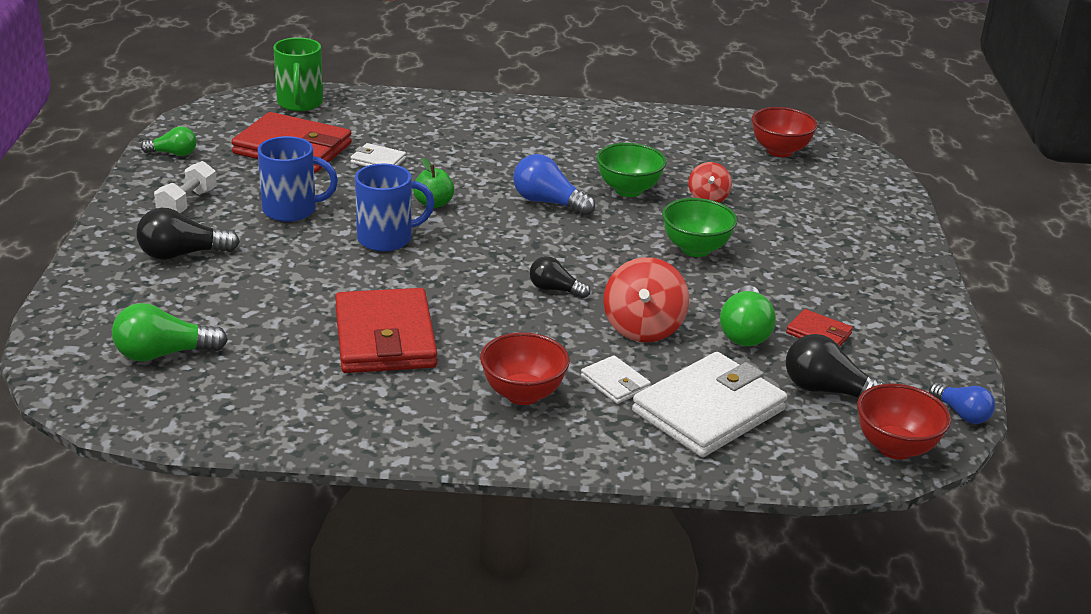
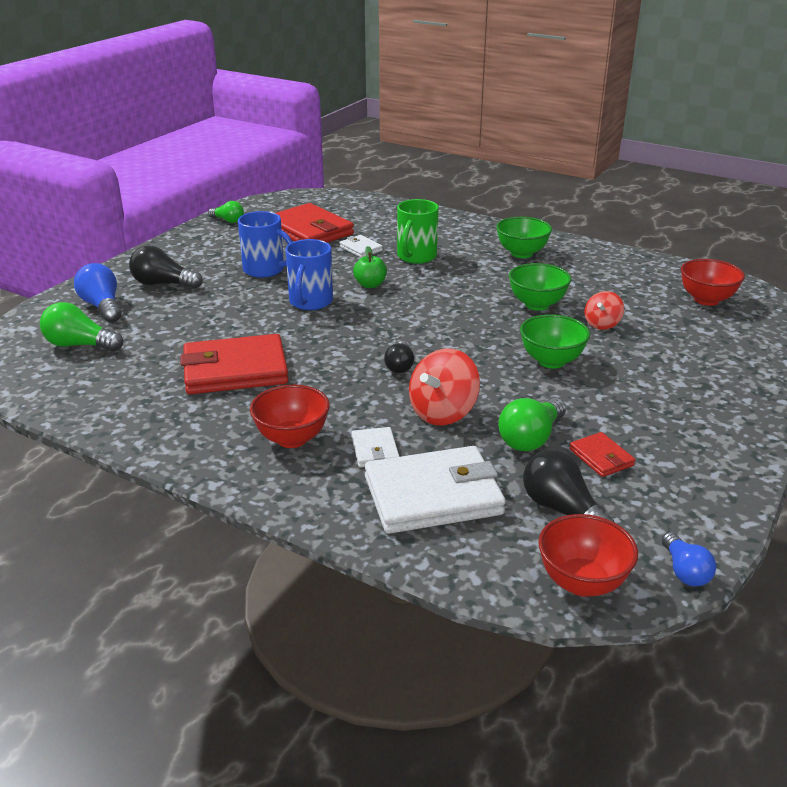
camera: 30 degrees right, 0 degrees up
white dumbbell [154,161,217,213] -> none
green mug [273,37,323,111] -> green mug moved to [397,199,439,264]
red wallet [335,288,437,373] -> red wallet turned 60 degrees clockwise [180,334,289,394]
blue mug [355,164,435,252] -> blue mug turned 90 degrees clockwise [285,239,333,310]
blue light bulb [513,154,595,216] -> blue light bulb moved to [74,263,121,322]
black light bulb [530,256,590,298] -> black light bulb turned 135 degrees counterclockwise [384,341,414,373]
none -> green bowl [496,217,552,258]

